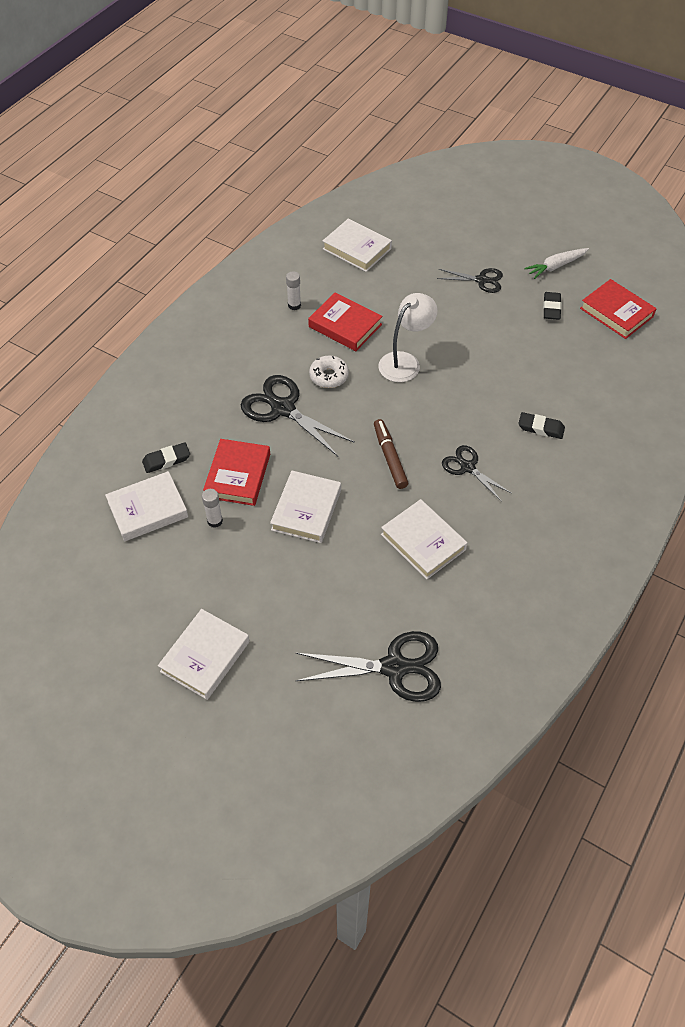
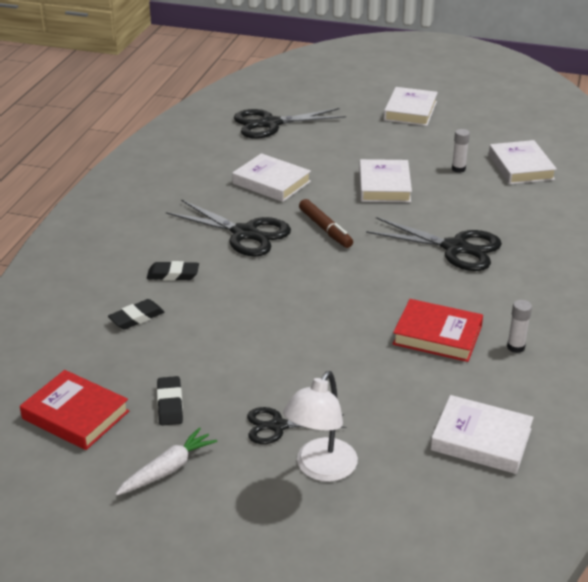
camera: 165 degrees right, 20 degrees down
white book [105,471,188,541] -> white book turned 60 degrees counterclockwise [489,140,557,184]
black eraser [142,442,190,473] -> black eraser moved to [108,299,164,330]
red book [203,439,270,506] -> none
white donut [309,356,349,388] -> none
white lamp [378,293,438,382] -> white lamp moved to [283,371,358,482]
black scissors [442,445,511,502] -> black scissors [166,199,291,256], size x1.68

